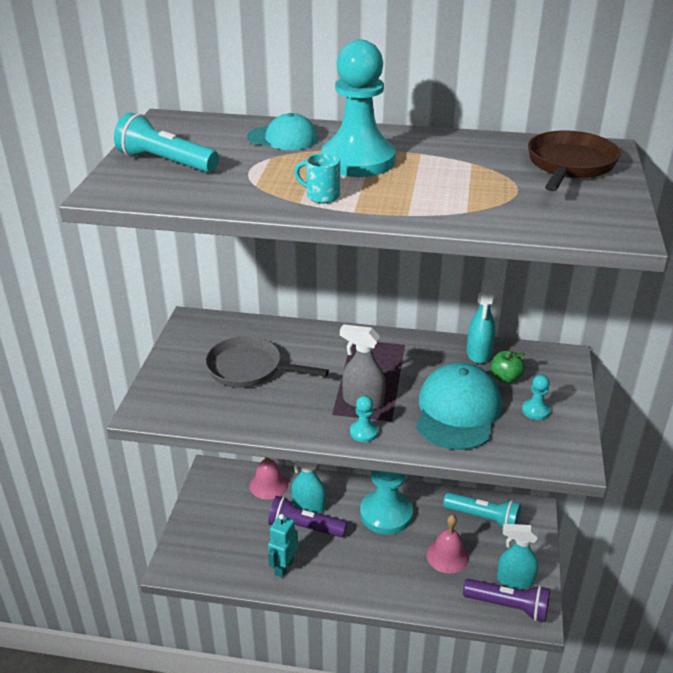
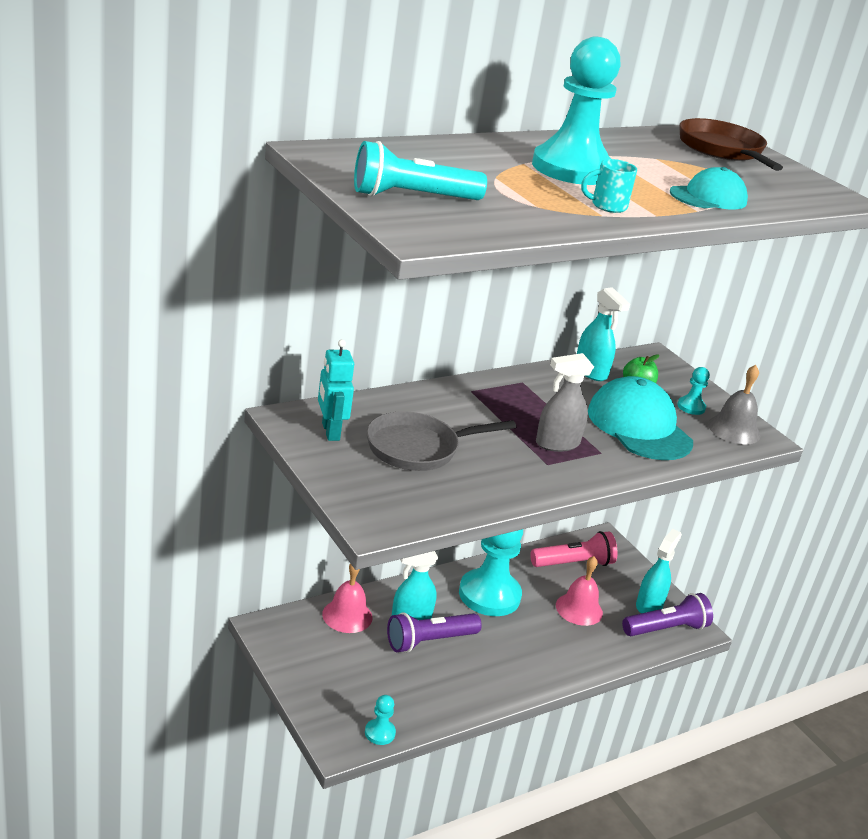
camera: 45 degrees left, 5 degrees down
turquoise cap [247,113,318,150] -> turquoise cap moved to [670,167,748,209]
turquoise robot [268,514,298,578] -> turquoise robot moved to [318,340,354,441]
turquoise pawn [350,396,378,442] -> turquoise pawn moved to [365,695,396,745]
turquoise flashlight [443,492,522,528] -> pink flashlight [530,531,618,567]
turquoise spray bottle [497,524,539,589] -> turquoise spray bottle turned 150 degrees clockwise [636,529,682,613]
none -> grey bell [708,365,760,445]

